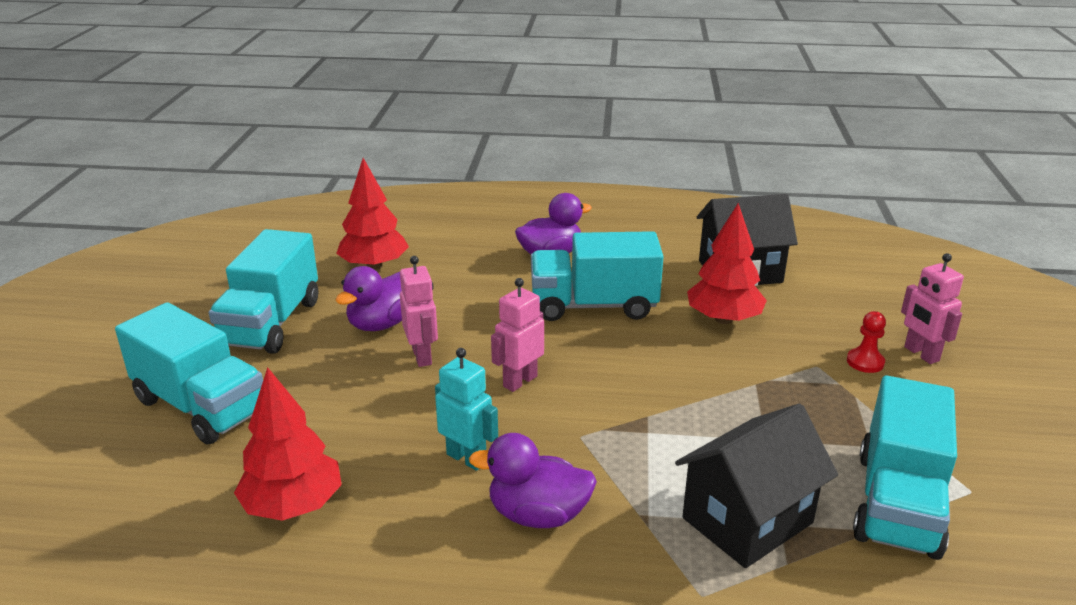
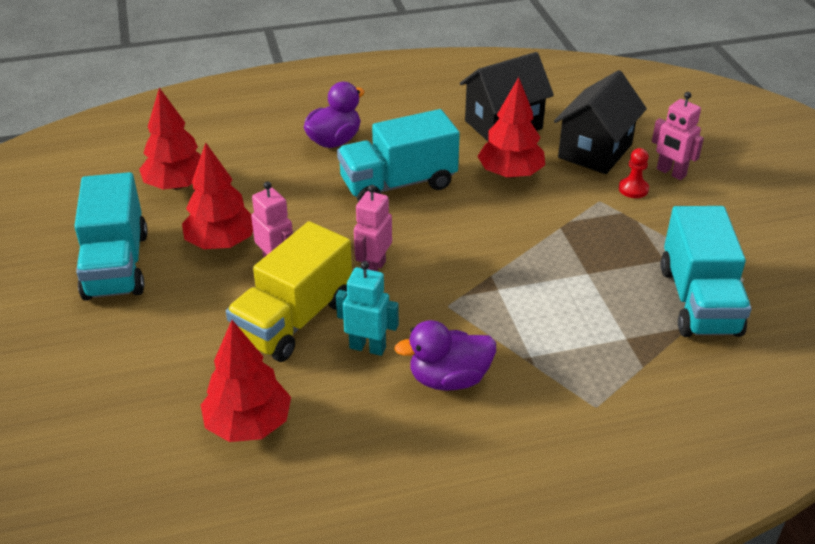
camera: 20 degrees left, 10 degrees up
turquoise truck [115,302,263,445] -> none
purple duck [335,266,402,331] -> red tree [182,143,253,249]
black house [675,404,838,568] -> black house moved to [554,70,647,174]
none -> yellow truck [226,221,352,362]

